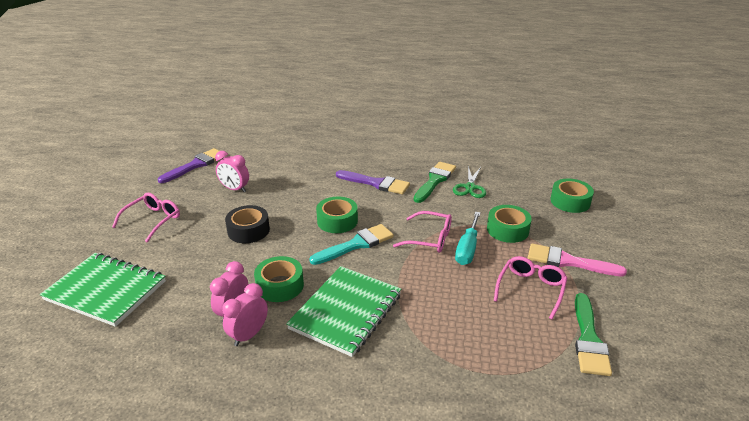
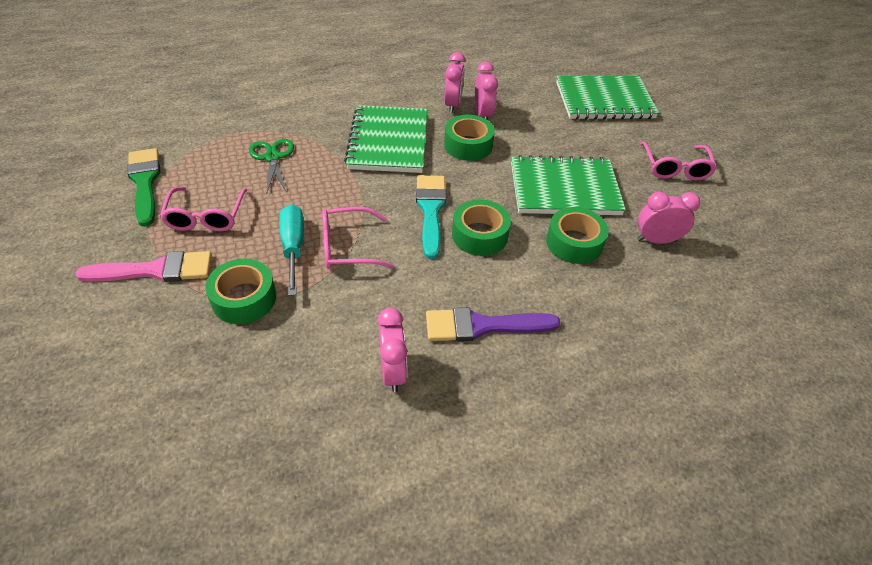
camera: 150 degrees right, 15 degrees up
purple brush [158,148,219,183] -> none
black tape [225,205,270,243] -> green notebook [511,155,626,215]
turquoise brush [309,224,394,265] -> turquoise brush turned 150 degrees clockwise [416,175,446,259]
green brush [414,162,456,203] -> pink clock [377,308,407,392]
green scissors [453,166,486,198] -> green scissors moved to [249,139,294,194]
green tape [550,179,594,213] -> green tape moved to [546,207,609,264]

